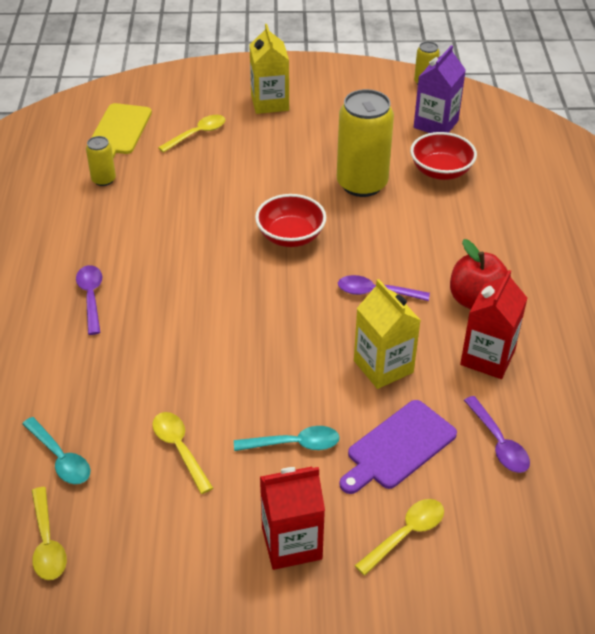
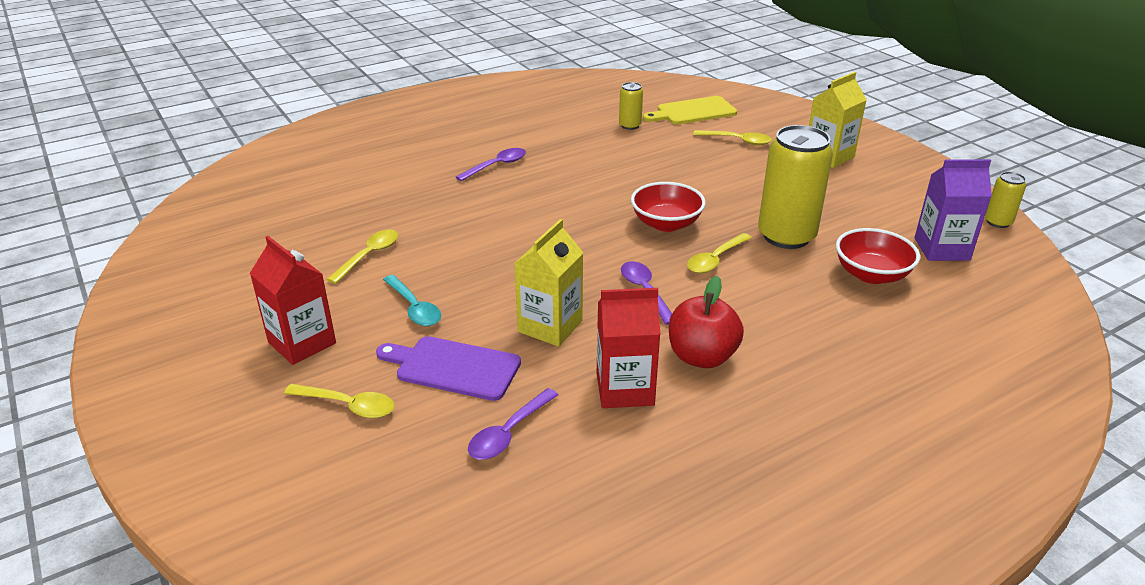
camera: 60 degrees right, 10 degrees down
turquoise spoon [22,417,90,484] -> none
yellow spoon [32,487,67,580] -> yellow spoon moved to [687,233,752,273]

